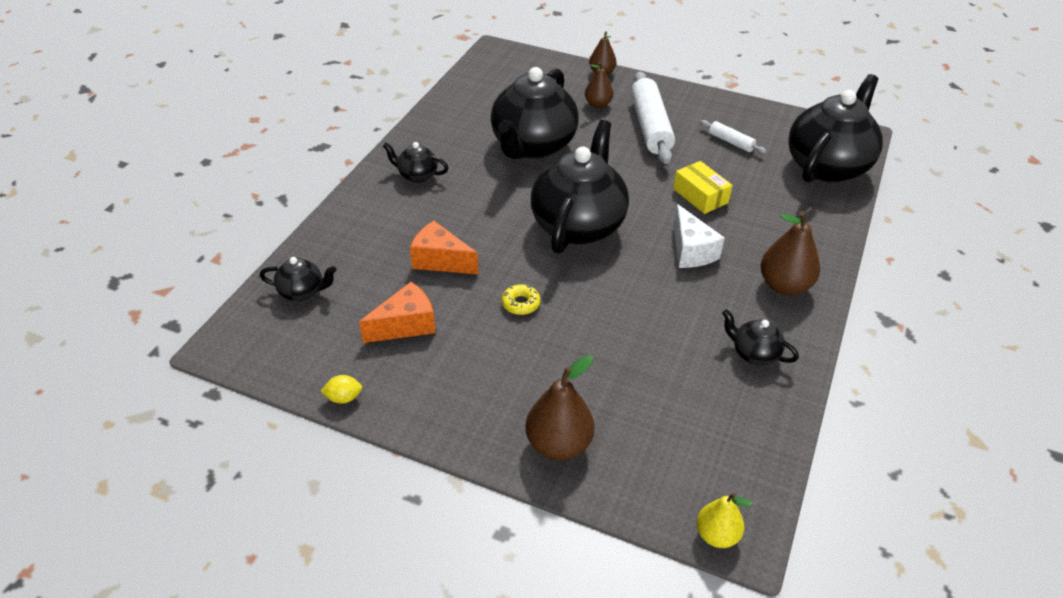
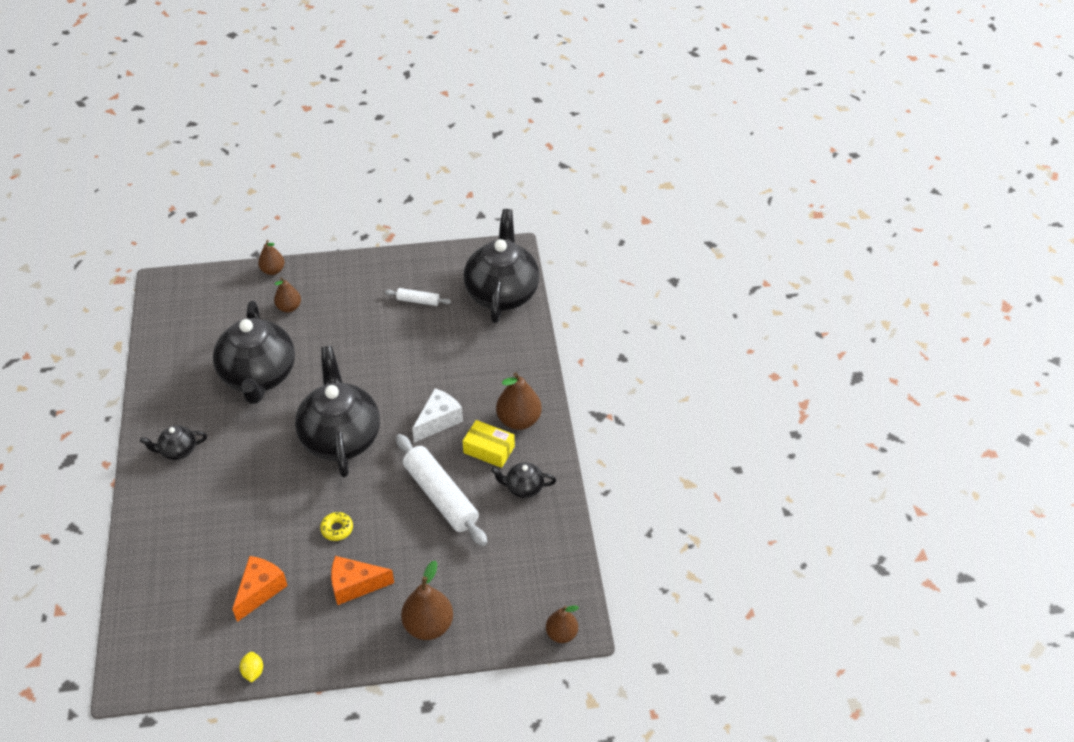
camera: 30 degrees left, 5 degrees up
black teapot [260,257,337,301] -> none
yellow lemon [320,375,362,404] -> yellow lemon turned 60 degrees counterclockwise [240,652,263,682]
orange cheese [410,221,478,274] -> orange cheese moved to [331,556,394,605]
white rolling pin [631,72,675,164] -> white rolling pin moved to [396,434,488,546]
yellow box [673,161,733,214] -> yellow box moved to [463,420,515,468]
white cheese [673,204,725,268] -> white cheese turned 90 degrees counterclockwise [412,388,463,442]
yellow pear [697,493,752,548] -> brown pear [546,605,579,643]

